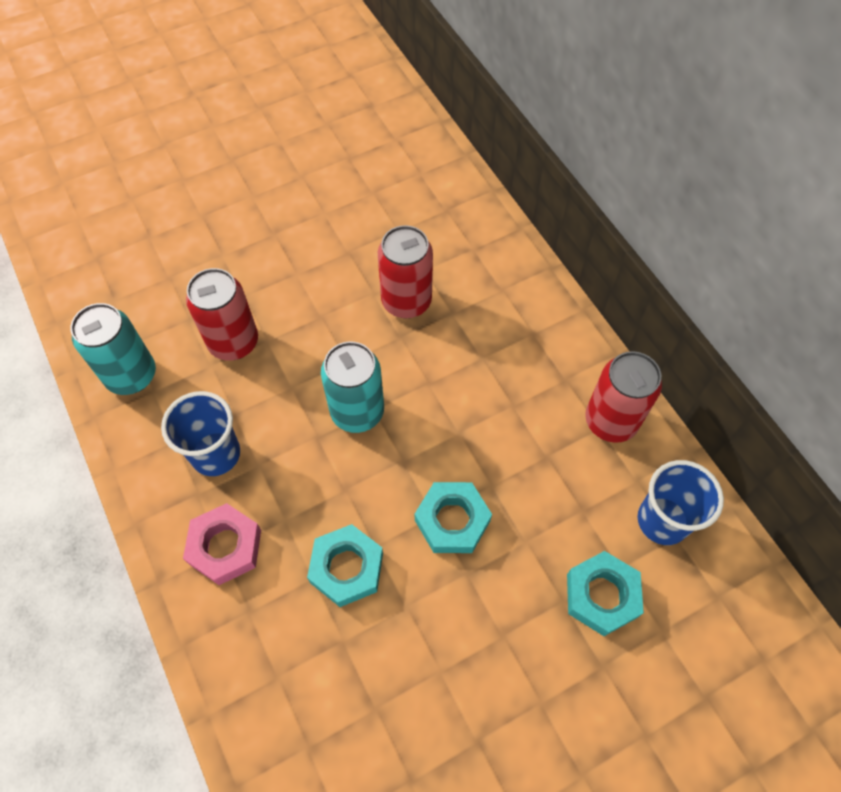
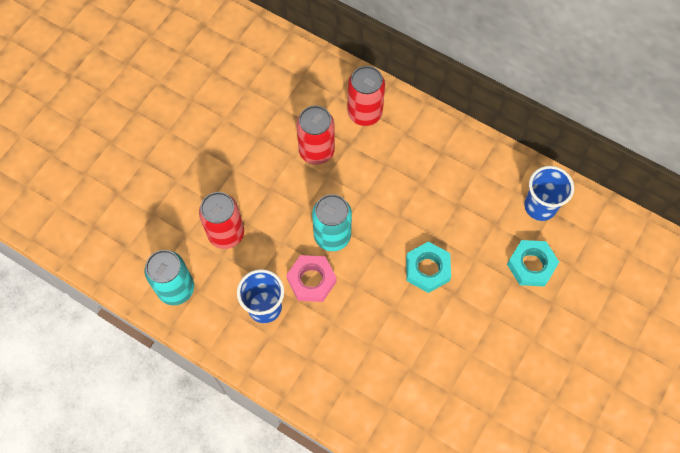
camera: 30 degrees left, 5 degrees up
pink nut [183,503,261,585] -> pink nut moved to [286,255,337,302]
turquoise nut [307,524,383,607] -> none
red can [585,351,662,443] -> red can moved to [348,66,385,126]

